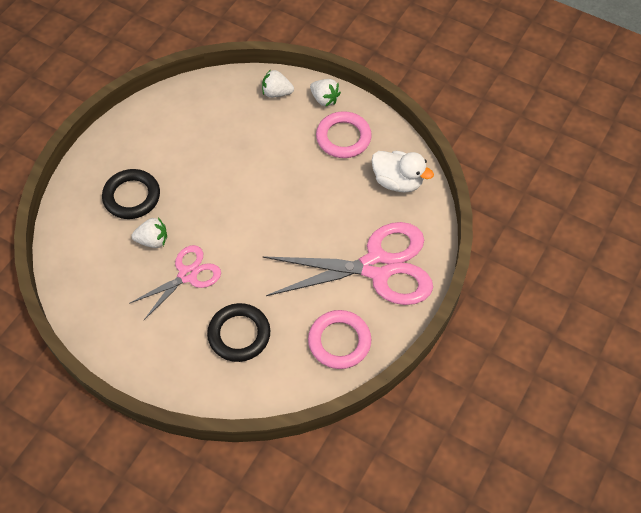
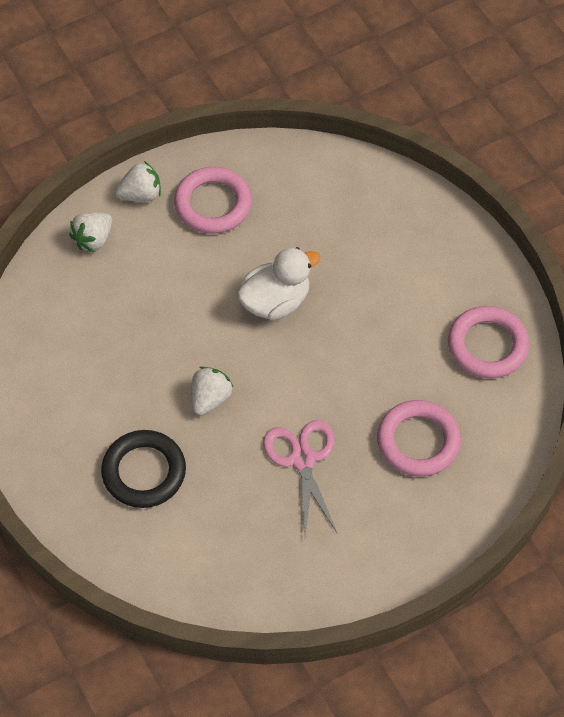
camera: 60 degrees left, 0 degrees up
white strawberry [132,218,167,248] -> white strawberry moved to [191,367,233,416]
black ring [207,303,270,362] -> pink ring [377,400,461,477]
pink scissors [262,222,433,305] -> none
white duck [372,151,434,193] -> white duck moved to [237,247,321,320]

